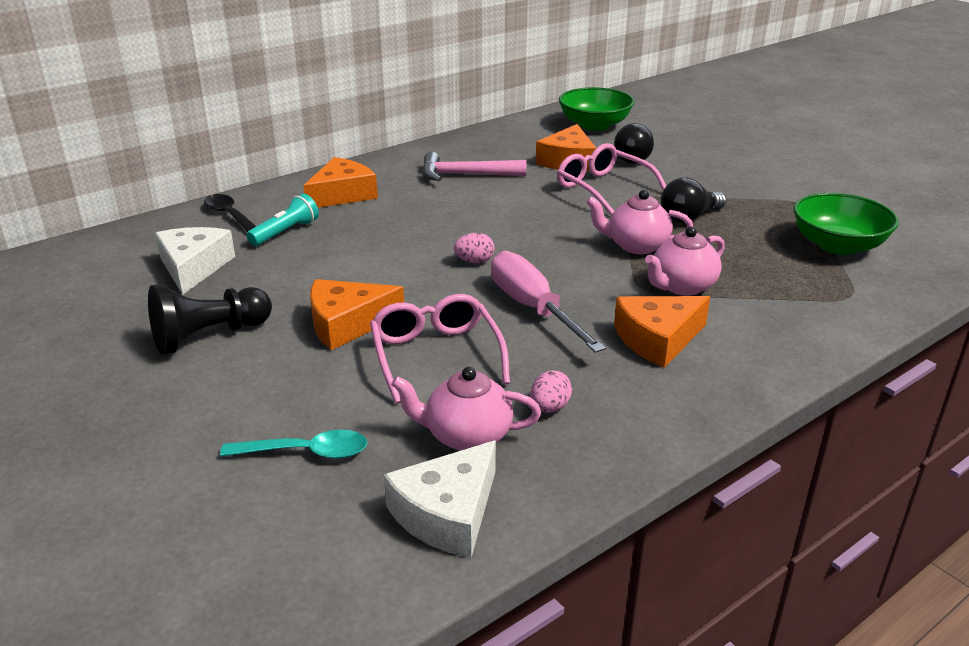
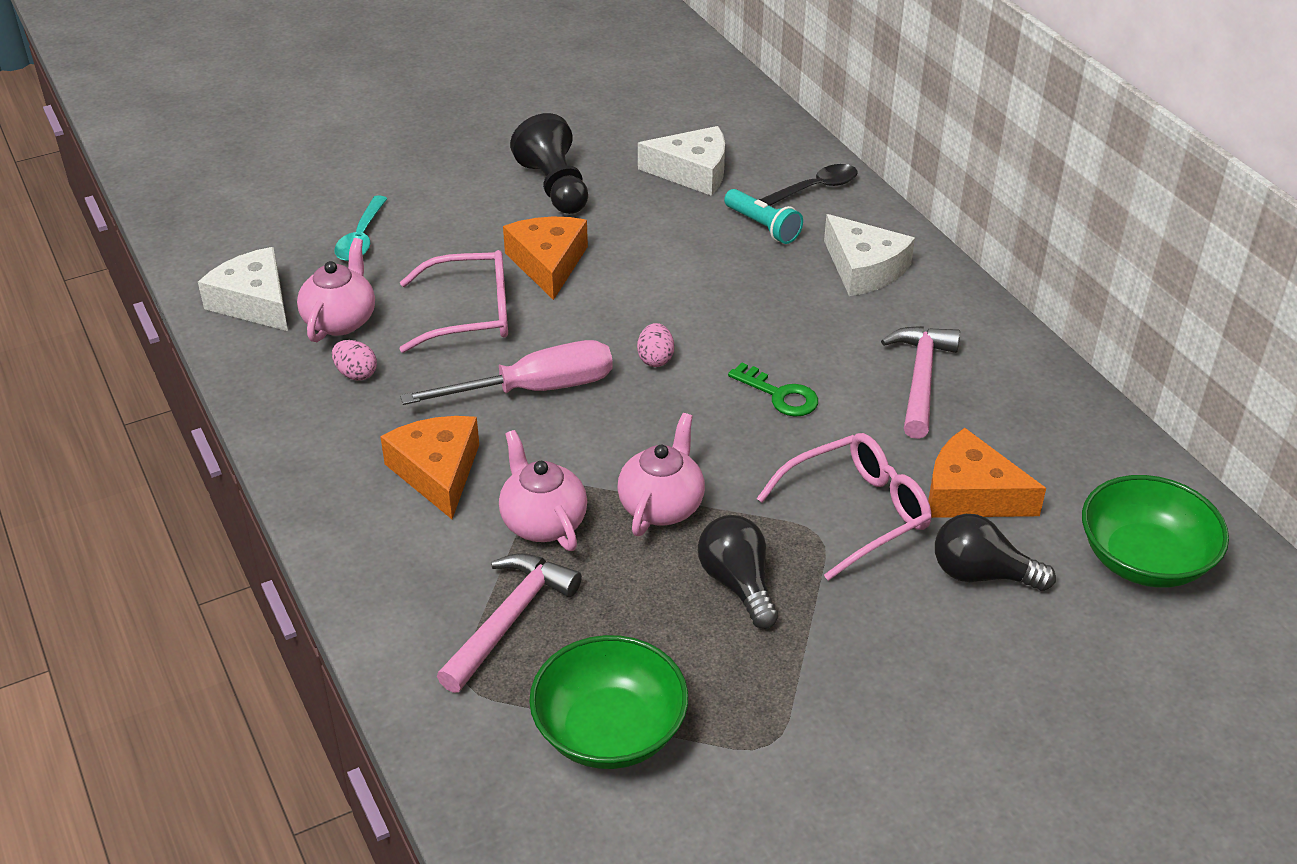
camera: 100 degrees right, 10 degrees up
orange cheese [303,157,378,208] -> white cheese [824,214,915,296]
none -> pink hammer [437,553,582,693]
none -> green key [728,363,818,417]

